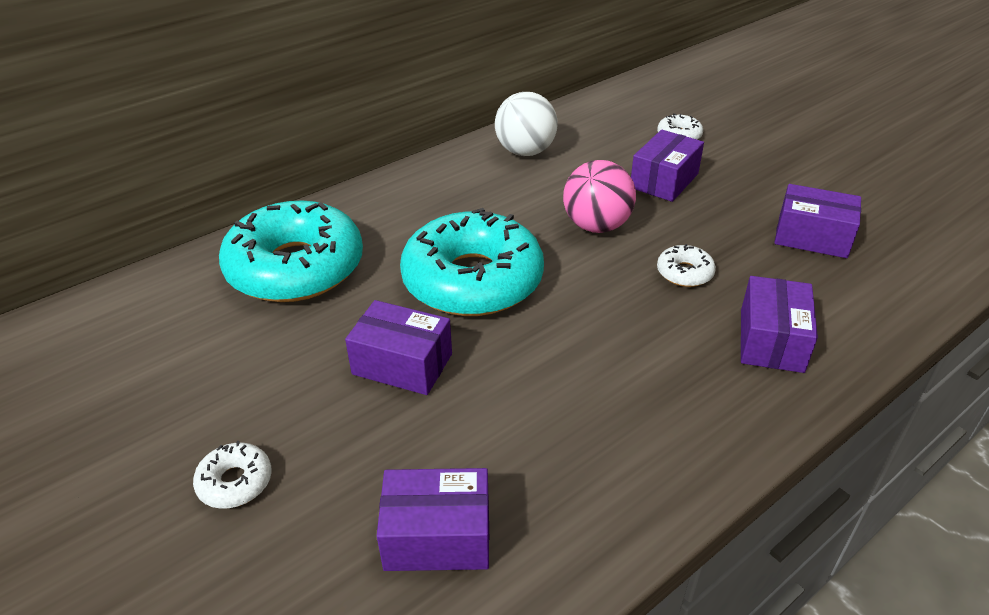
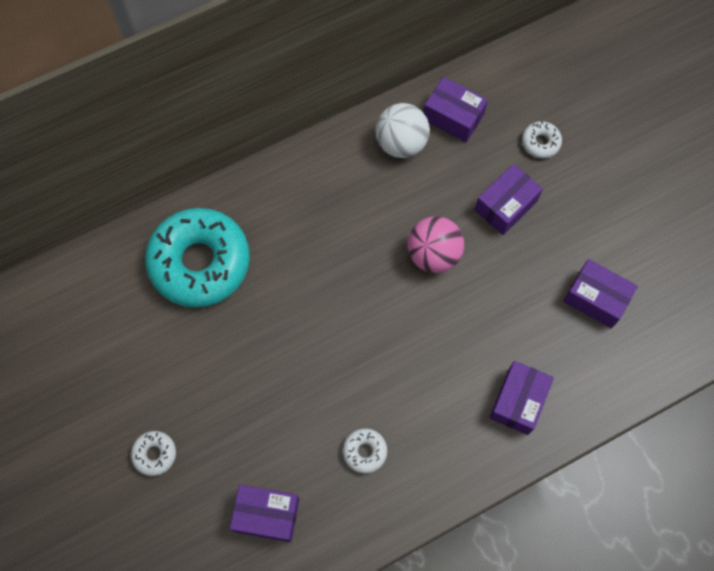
camera: 10 degrees right, 30 degrees up
purple box [345,300,452,395] -> purple box moved to [424,76,488,142]
turquoise donut [400,208,544,316] -> none
white donut [657,244,716,287] -> white donut moved to [343,428,387,474]

